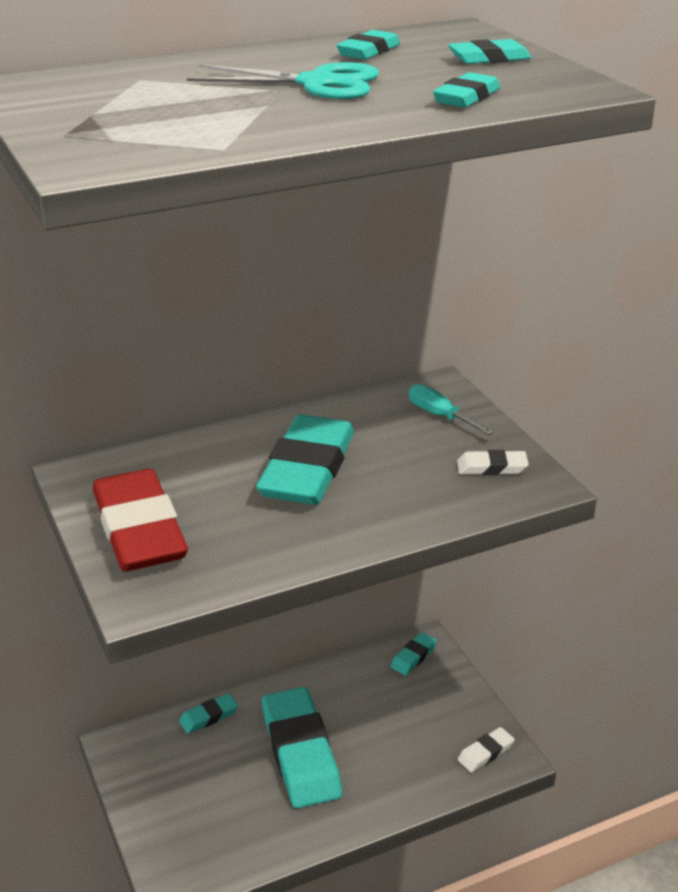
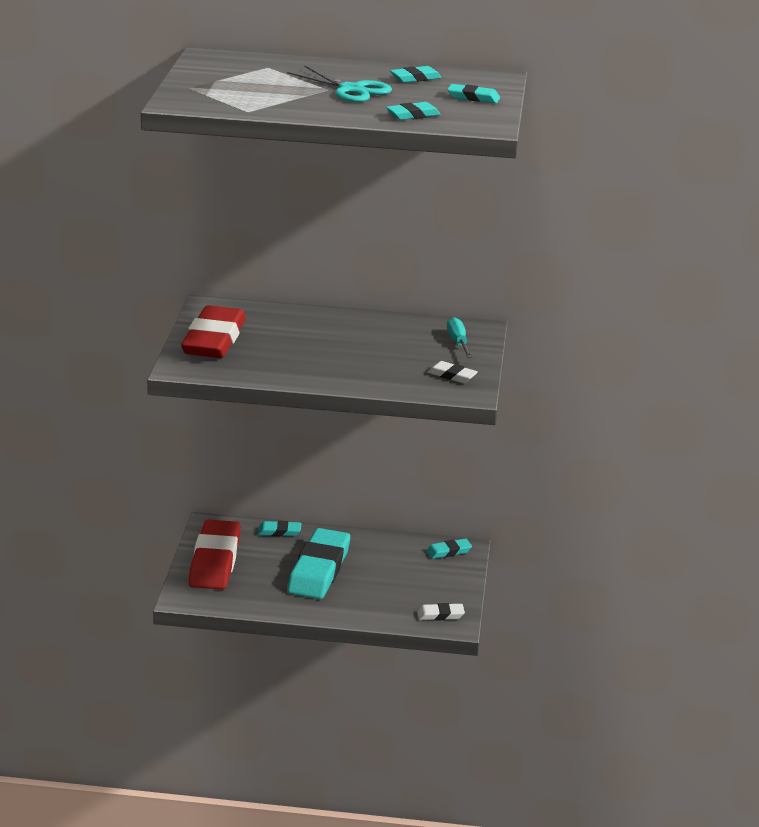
camera: 30 degrees right, 5 degrees down
turquoise eraser [256,414,354,505] -> none
none -> red eraser [189,520,241,589]

